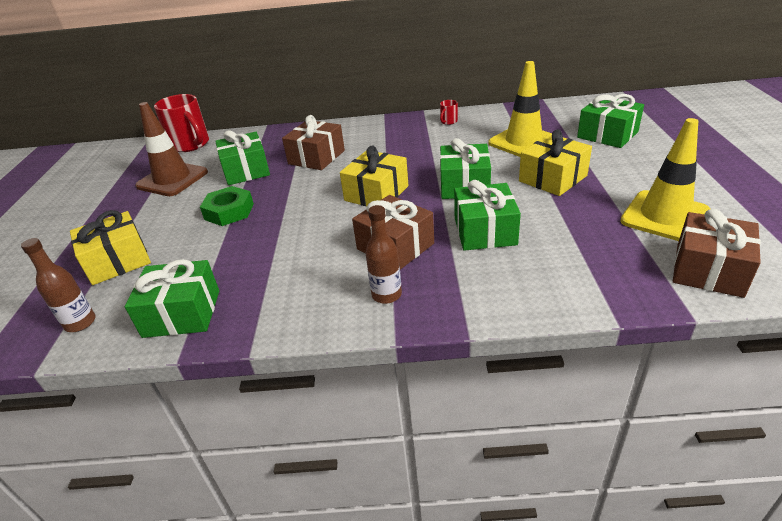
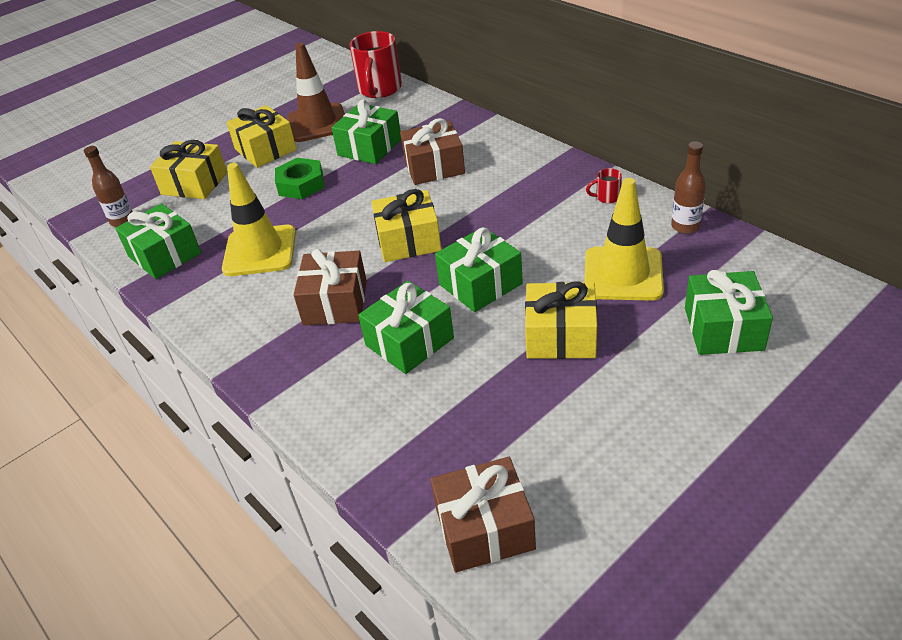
camera: 50 degrees right, 5 degrees up
brown bottle [366,205,402,304] -> brown bottle moved to [671,141,706,234]
yellow traffic cone [620,118,710,241] -> yellow traffic cone moved to [222,163,296,276]
none -> yellow gift [226,105,297,168]

